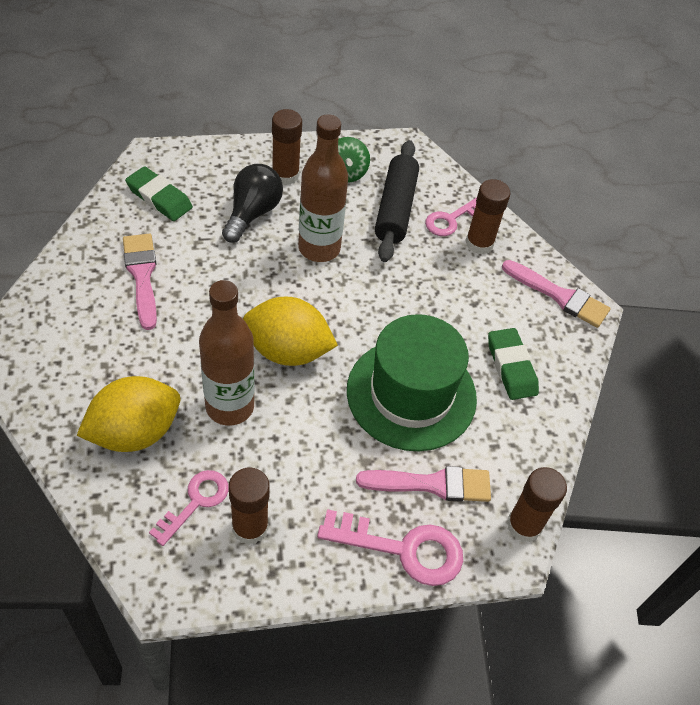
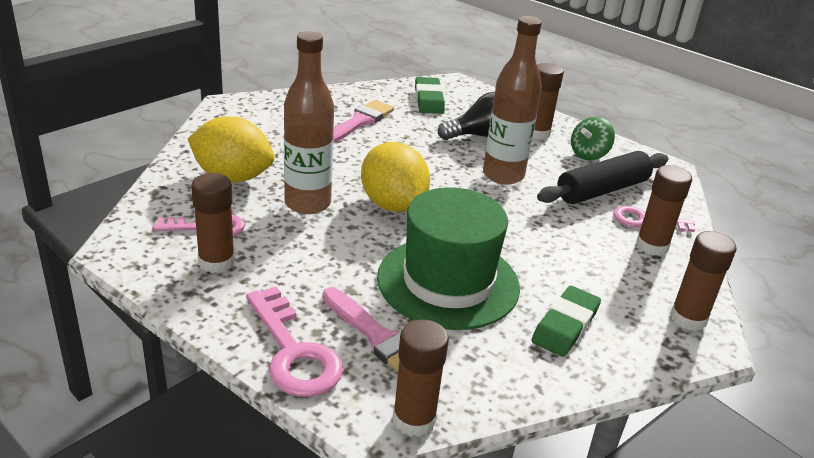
camera: 50 degrees right, 20 degrees down
pink brush [502,260,611,328] -> brown glue stick [670,231,737,331]

